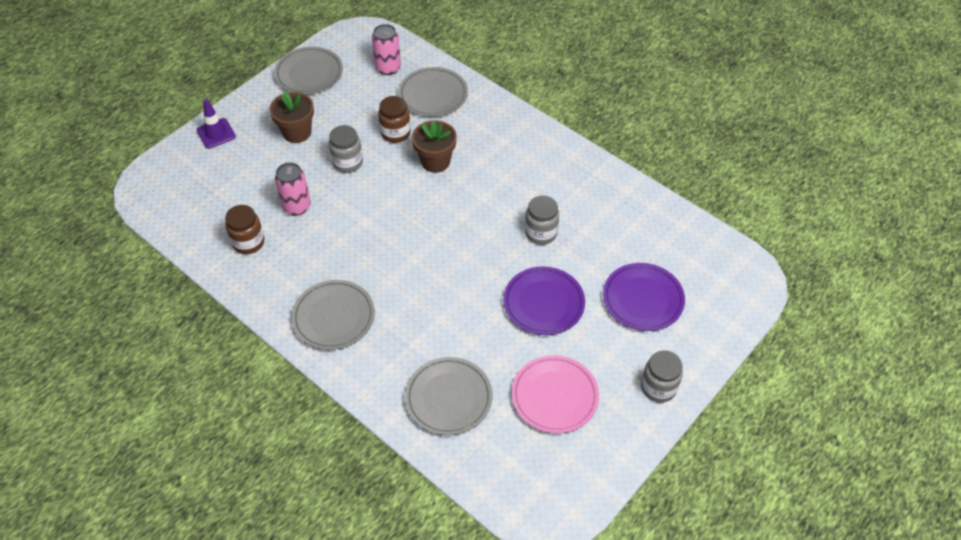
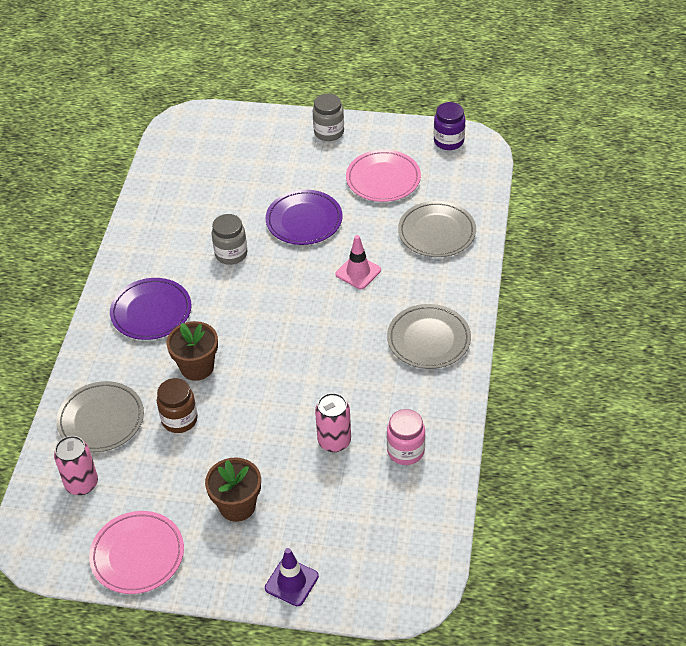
camera: 120 degrees left, 5 degrees down
brown jar [225,205,265,254] -> pink jar [387,409,425,465]
grey plate [274,47,343,95] -> pink plate [89,511,184,594]
grey jar [329,125,363,173] -> none
purple plate [603,263,685,331] -> purple plate moved to [110,278,192,340]
none -> pink traffic cone [336,235,381,289]
none -> purple jar [434,102,465,150]

